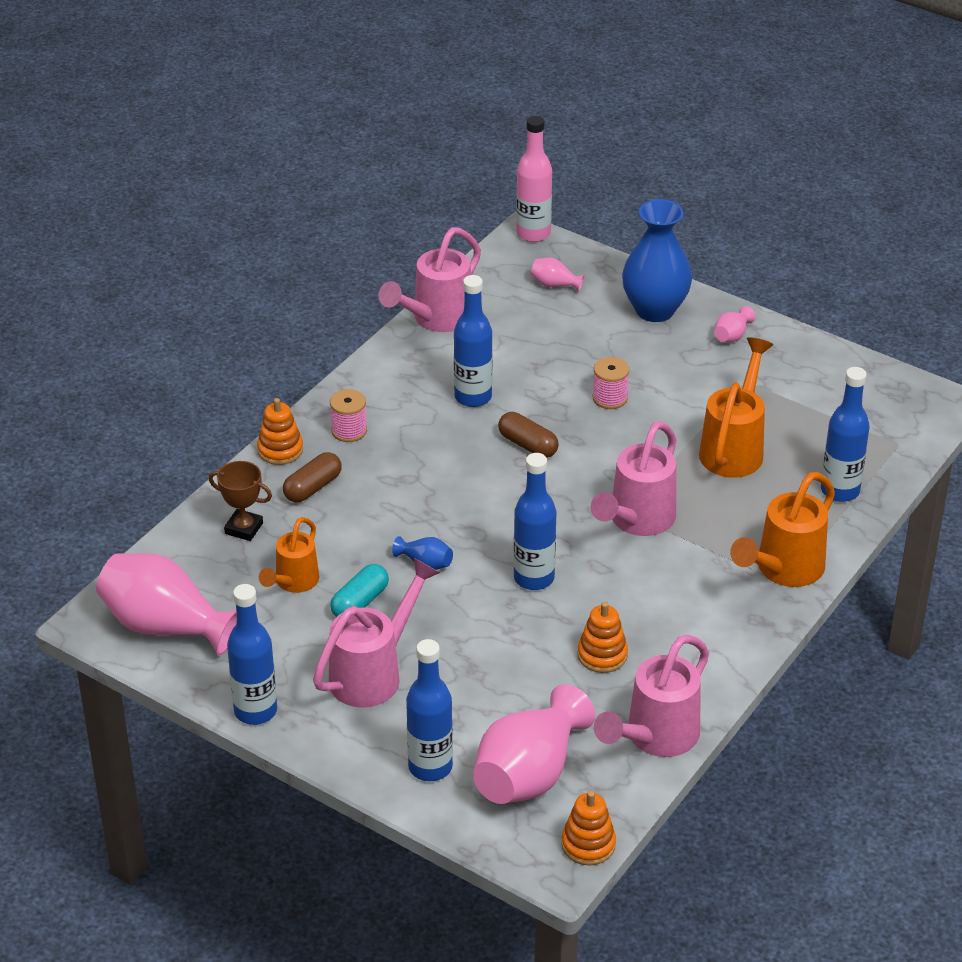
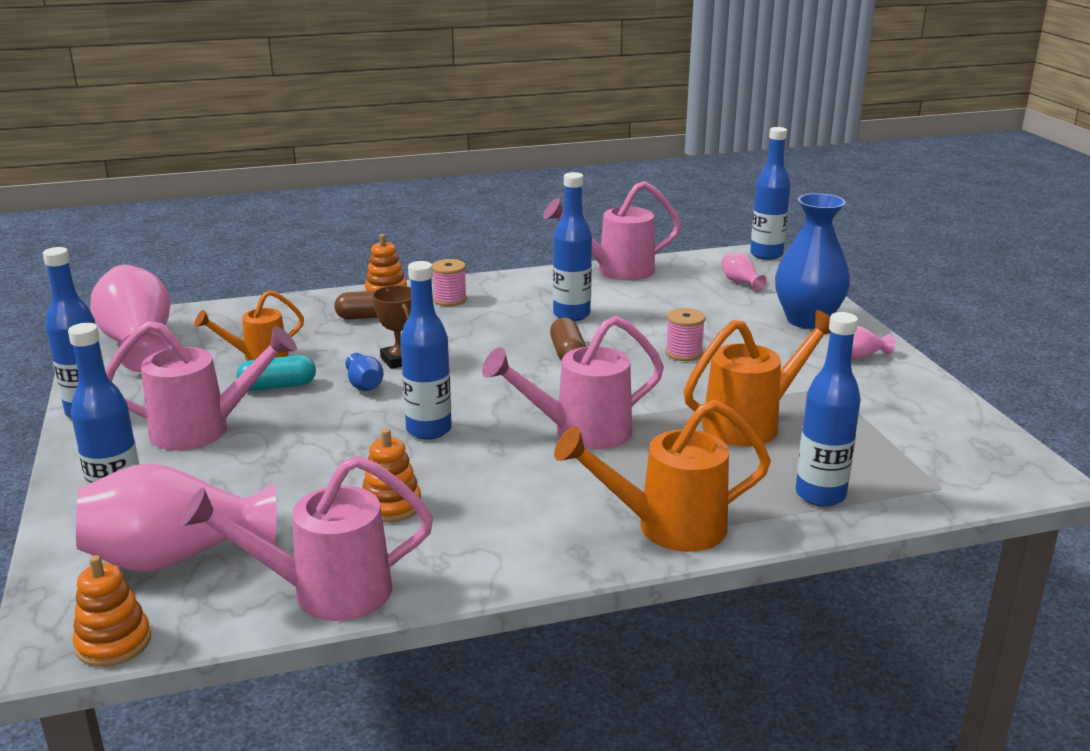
camera: 40 degrees right, 15 degrees down
brown trophy [209,461,272,541] -> brown trophy moved to [372,285,411,369]
pink bottle [516,116,552,242] -> blue bottle [750,127,790,260]

